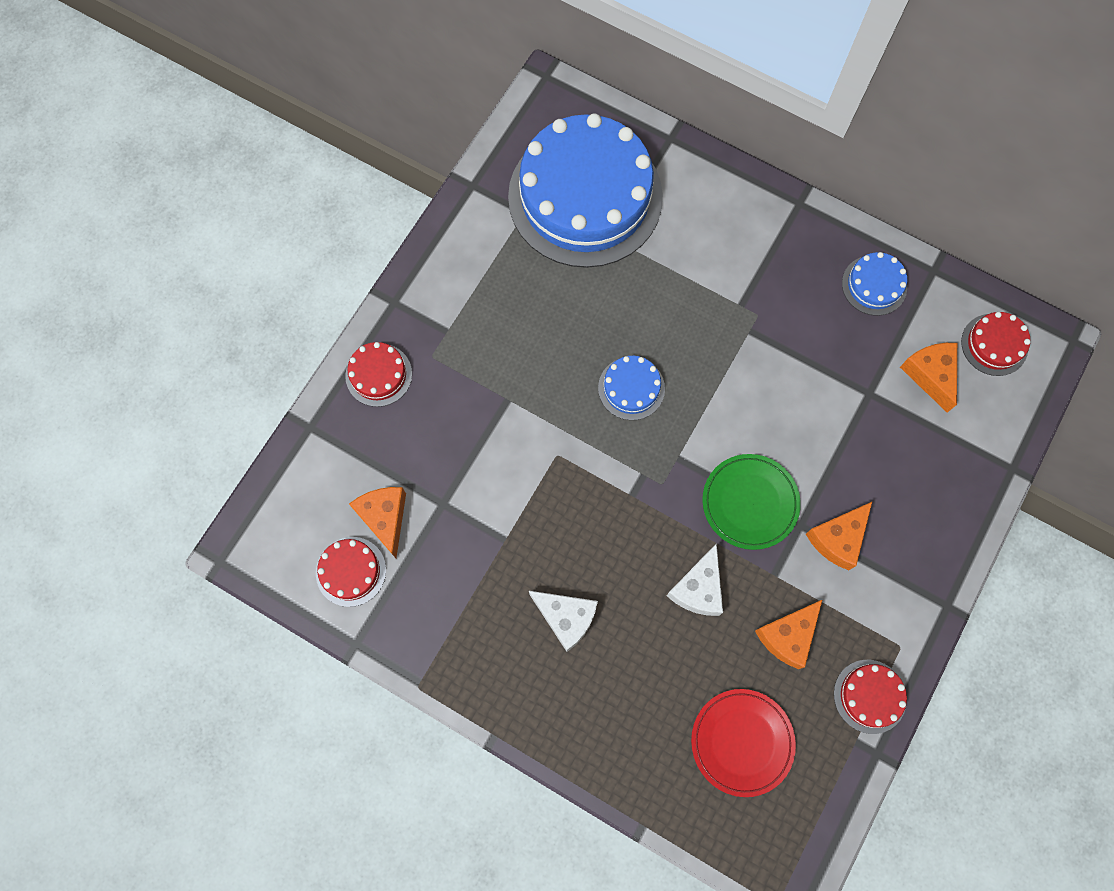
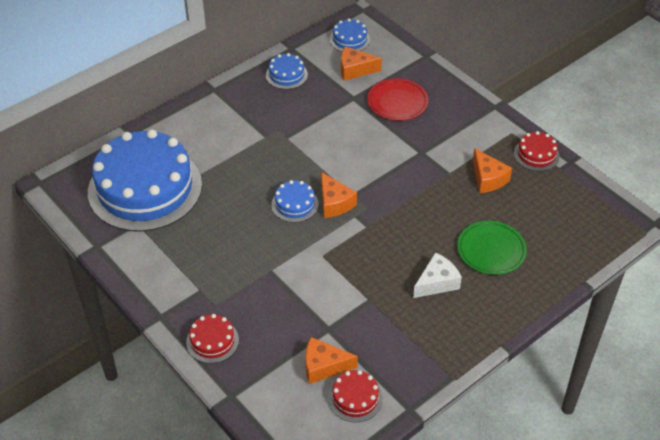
camera: 70 degrees left, 25 degrees down
white cheese [667,543,723,616] -> none
red plate [691,689,796,797] -> red plate moved to [367,78,428,121]
green plate [702,454,801,550] -> green plate moved to [457,221,527,275]
orange cheese [806,502,872,570] -> orange cheese moved to [321,172,357,218]
red cake [961,312,1031,376] -> blue cake [330,18,370,52]

